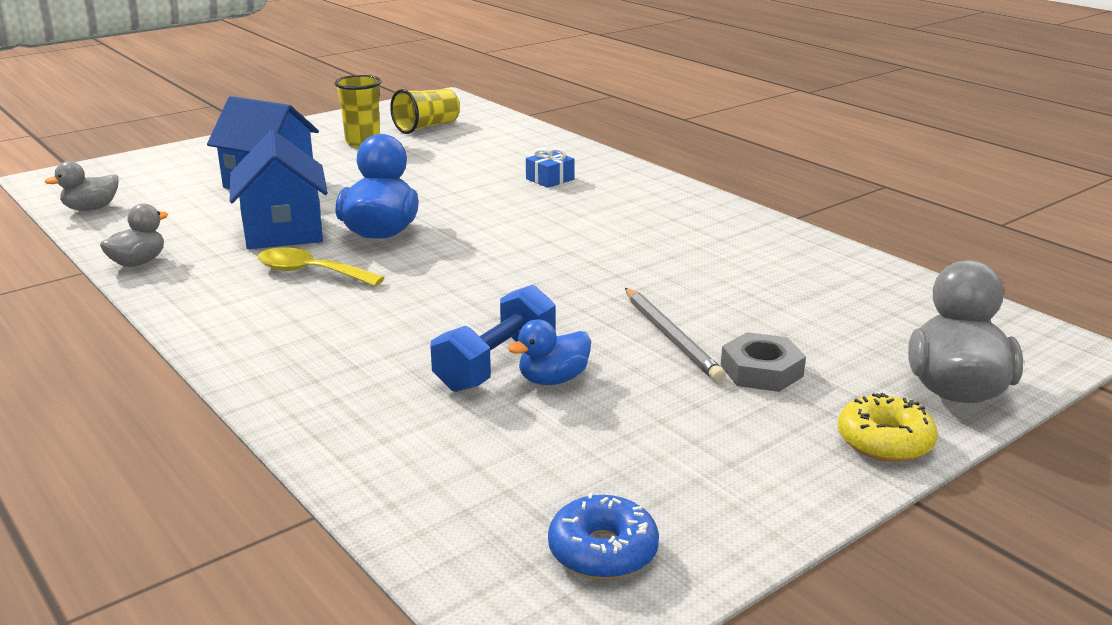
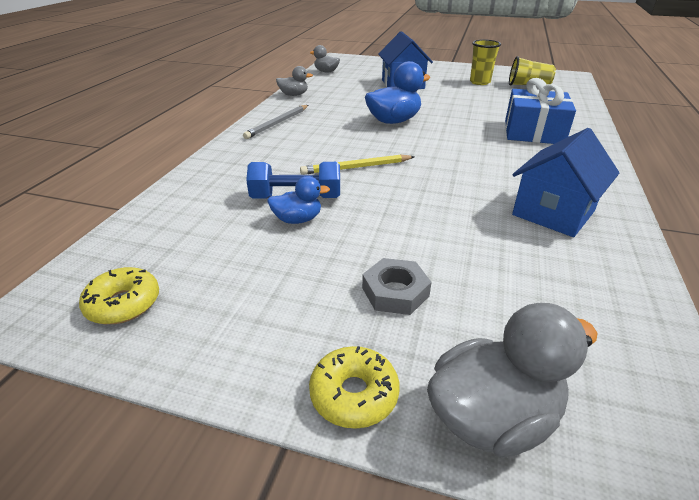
camera: 55 degrees right, 10 degrees up
blue house [230,130,328,249] -> blue house moved to [512,128,620,237]
yellow spoon [258,247,385,286] -> none
blue duck [508,319,591,385] -> blue duck turned 150 degrees clockwise [267,176,330,224]
blue gift [526,147,575,188] -> blue gift [505,78,576,144], size x2.17
blue donut [548,492,659,580] -> yellow donut [79,267,159,324]
grey pencil [625,288,725,382] -> grey pencil moved to [243,105,308,139]
none -> yellow pencil [300,155,415,175]

